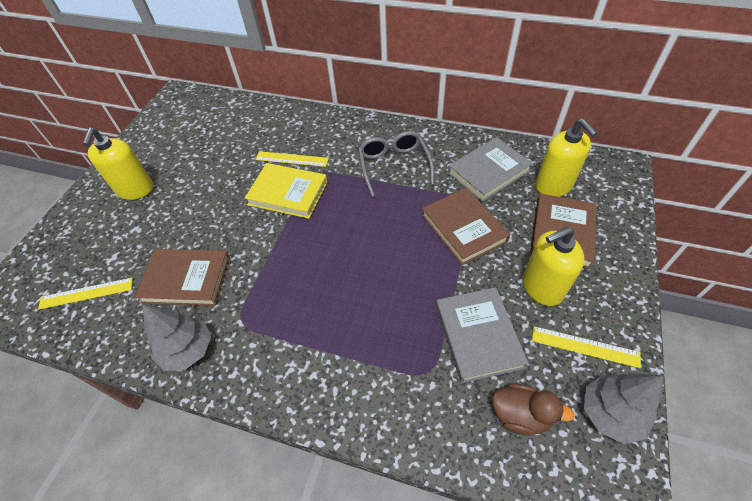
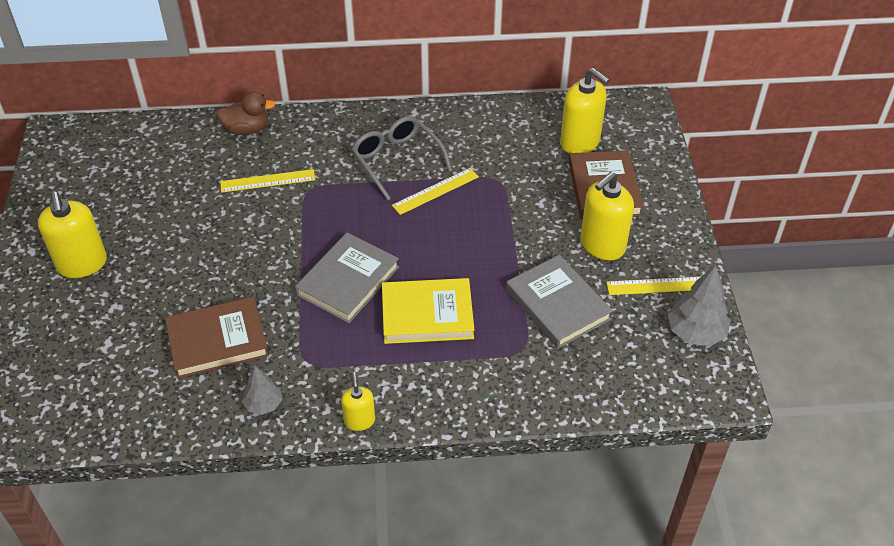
camera: 25 degrees left, 5 degrees down
yellow ruler [38,278,133,310] -> yellow ruler moved to [392,168,479,215]
grey tree [142,304,211,371] -> grey tree [242,366,282,415], size x0.61
yellow book [245,163,327,219] -> yellow book moved to [382,278,474,344]
brown book [422,188,510,265] -> none
grey book [448,137,533,202] -> grey book moved to [295,232,399,323]
brown duck [492,383,574,436] -> brown duck moved to [216,91,275,135]
none -> yellow soap dispenser [341,372,375,431]

